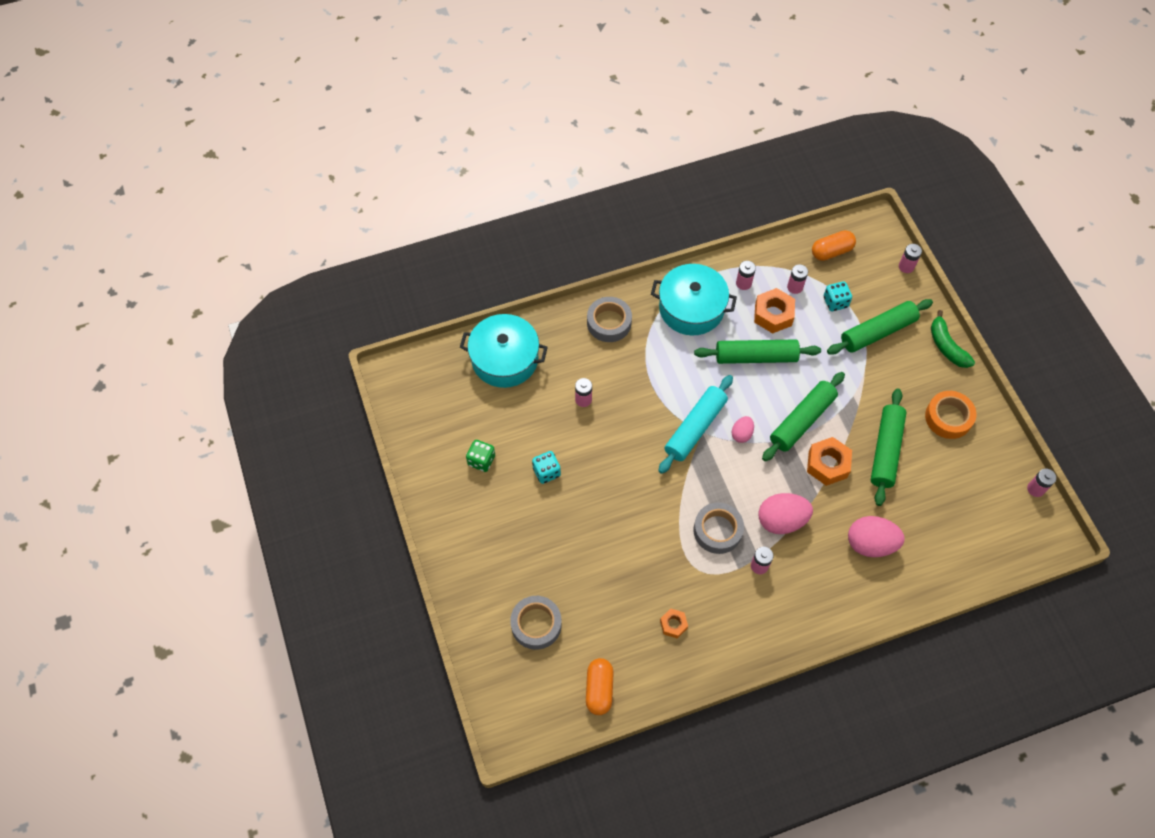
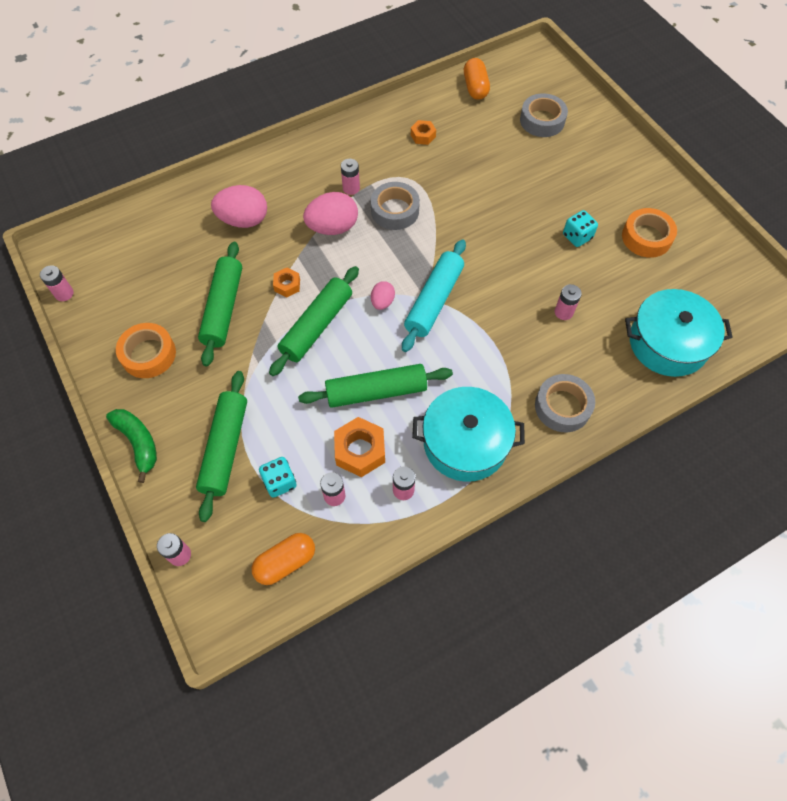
camera: 170 degrees right, 0 degrees up
green dice [466,440,495,472] -> orange tape [622,208,677,258]
orange nut [807,437,852,486] -> orange nut [273,267,300,297], size x0.58
green rolling pin [827,299,933,355] -> green rolling pin turned 45 degrees counterclockwise [196,371,247,522]

